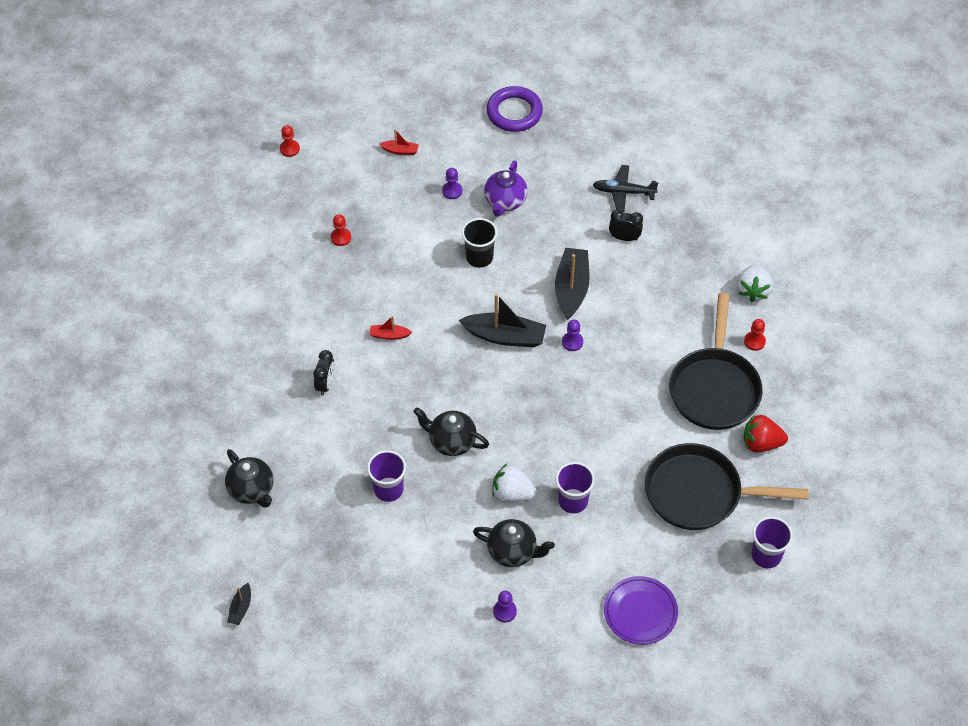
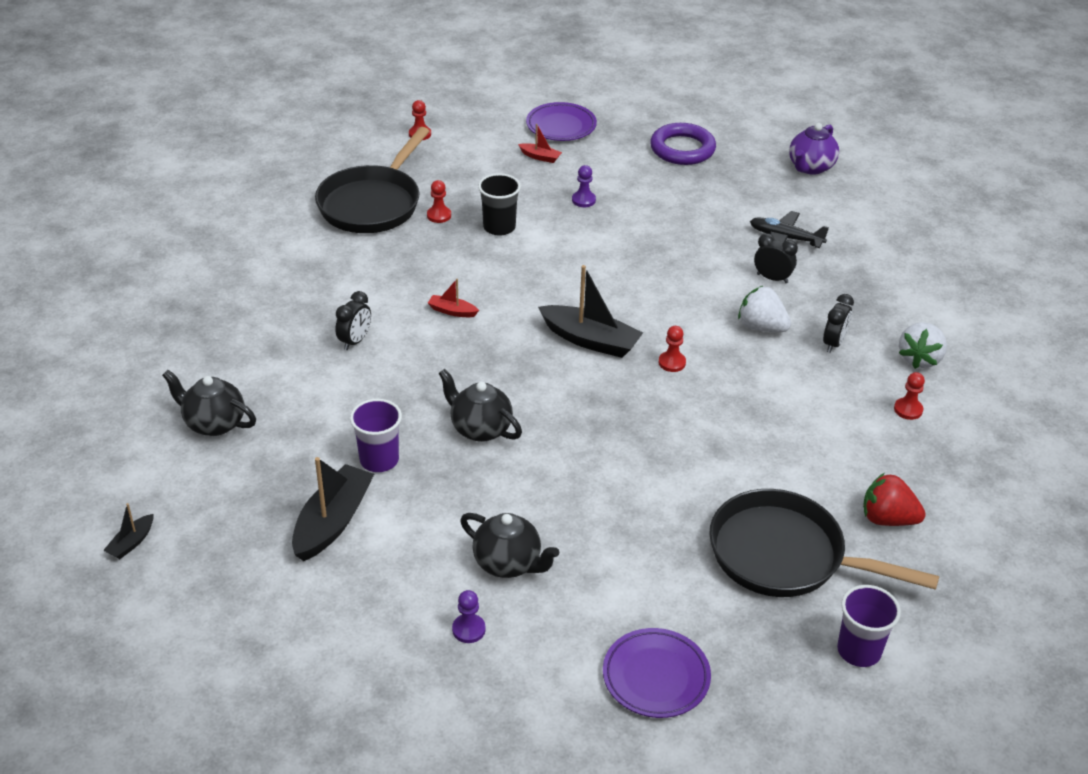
camera: 15 degrees right, 15 degrees down
black teapot [225,449,273,508] -> black teapot turned 135 degrees clockwise [162,370,256,436]
black cup [462,218,497,268] -> black cup moved to [478,173,521,236]
purple teapot [484,160,527,217] -> purple teapot moved to [789,123,839,175]
white strawberry [492,464,537,502] -> white strawberry moved to [738,286,791,332]
black boat [555,248,590,320] -> black boat moved to [292,457,374,561]
purple cup [556,462,595,513] -> none
purple pawn [562,320,583,351] -> red pawn [658,326,686,372]
black pan [669,293,763,430] -> black pan moved to [315,127,430,233]
none -> purple plate [526,102,597,141]
none -> black clock [823,294,854,353]

